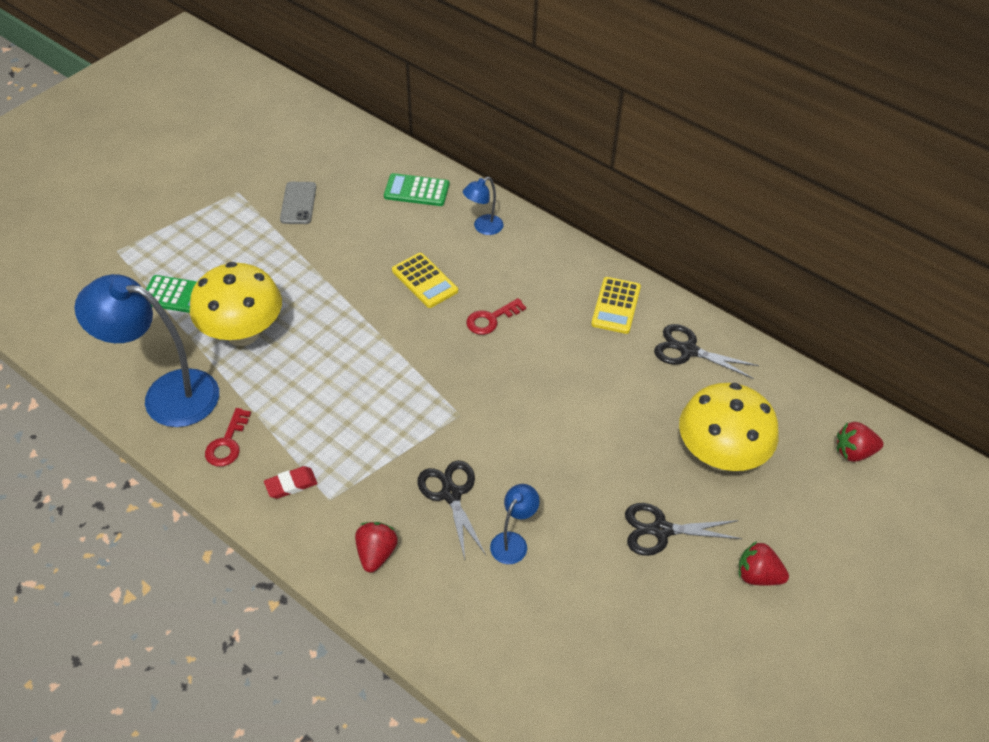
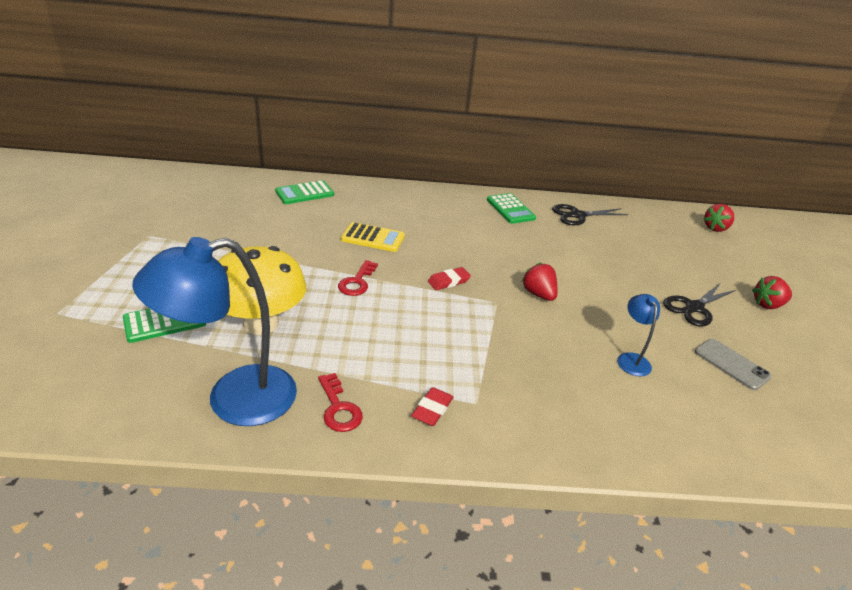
camera: 40 degrees left, 15 degrees down
grey phone [280,182,316,224] -> grey phone moved to [695,339,772,390]
red strawberry [355,522,398,573] -> red strawberry moved to [522,263,557,301]
black scissors [417,460,486,560] -> none
blue lamp [463,177,503,235] -> none
red key [466,298,526,335] -> red key moved to [338,260,378,296]
yellow calculator [591,277,641,334] -> green calculator [487,193,536,224]
yellow mushroom [679,383,779,471] -> none
none -> red eraser [428,267,471,290]

